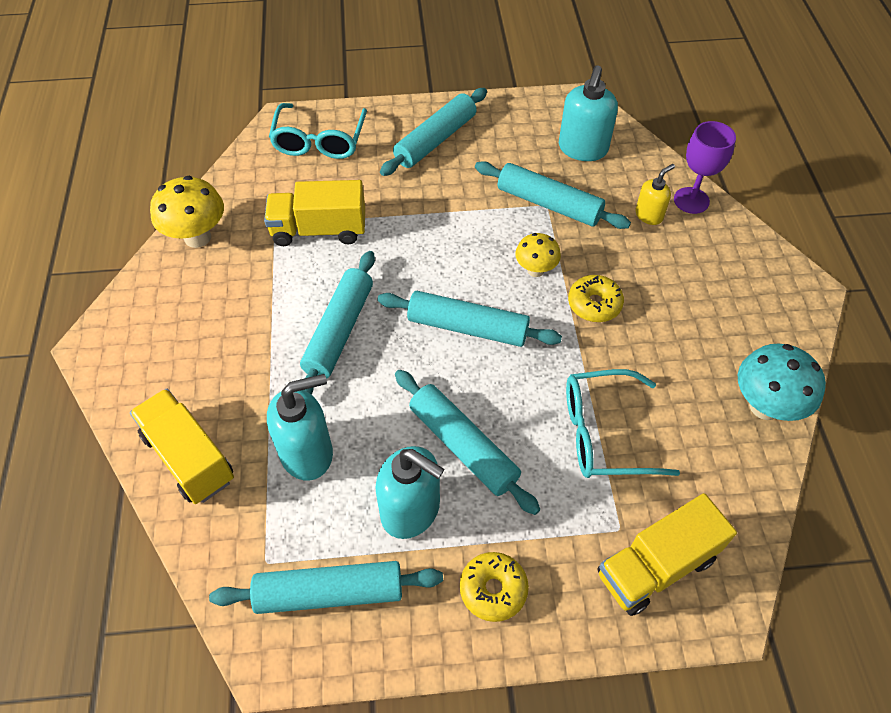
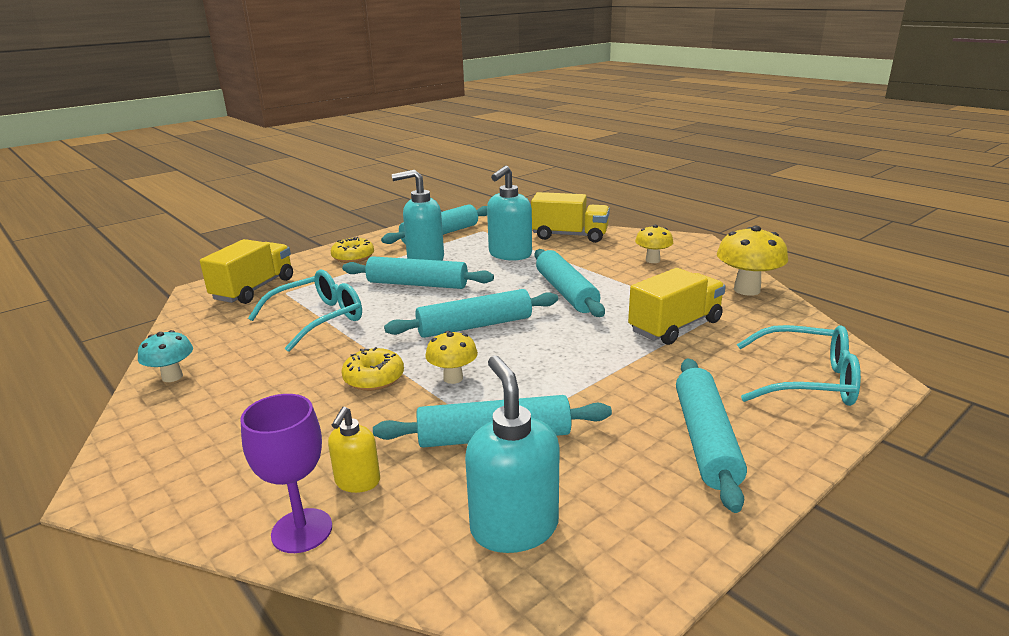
camera: 145 degrees right, 30 degrees down
turquoise glasses [269,103,367,159] -> turquoise glasses turned 135 degrees clockwise [737,325,861,406]
turquoise mushroom [738,344,826,421] -> turquoise mushroom [138,330,193,382], size x0.62
none -> yellow mushroom [635,225,673,263]

